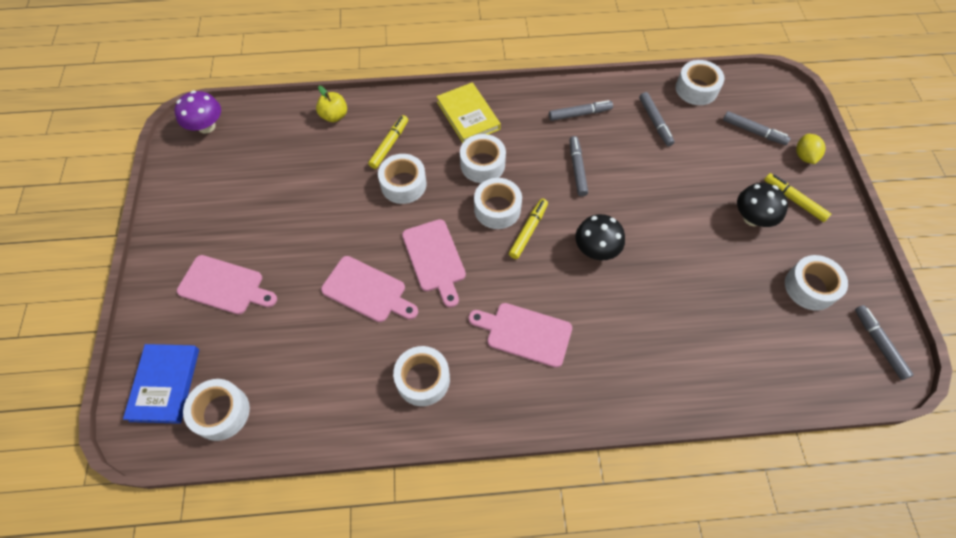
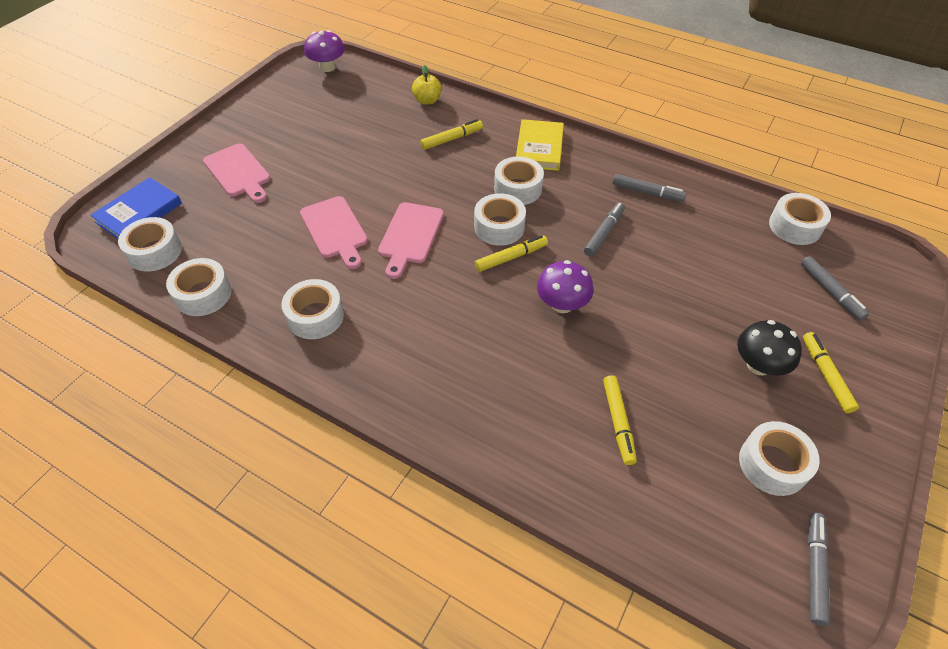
camera: 35 degrees right, 10 degrees down
white tape [378,154,427,204] -> white tape moved to [166,258,232,316]
pink cutting board [469,303,572,368] -> none
black mushroom [575,214,625,260] -> purple mushroom [537,260,593,313]
grey marker [639,92,675,146] -> none
yellow lemon [796,134,825,164] -> none
none -> yellow marker [603,375,637,465]

